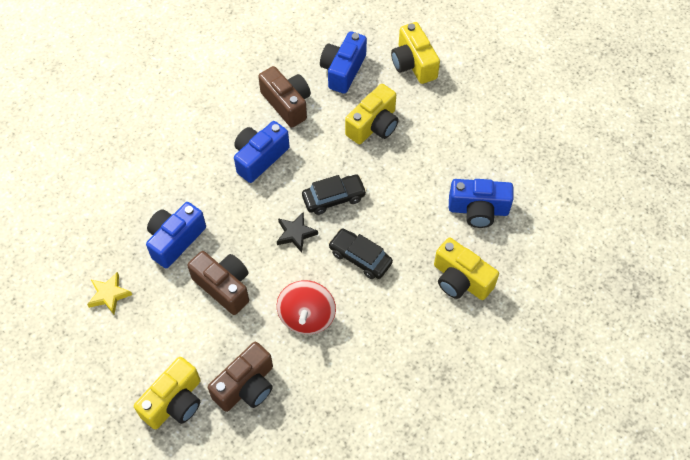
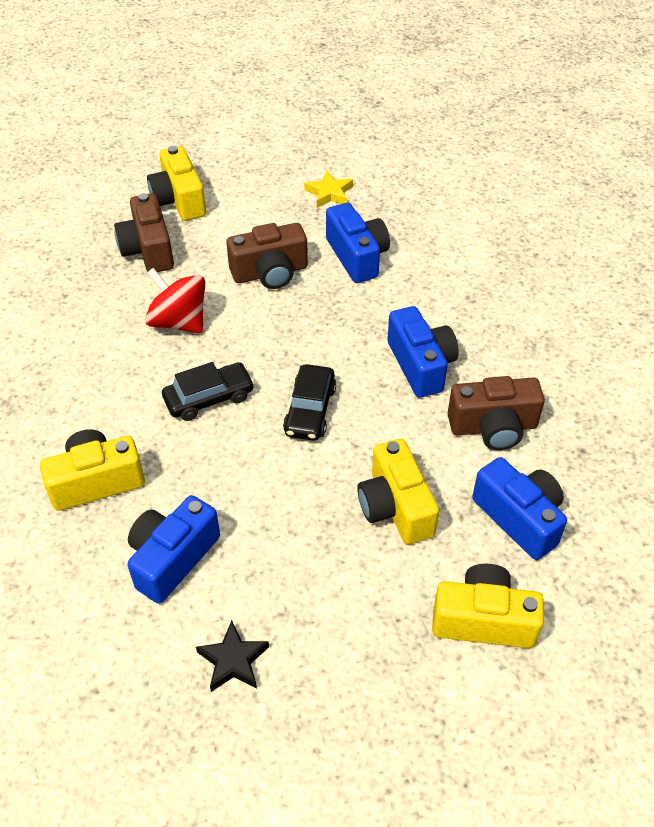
camera: 120 degrees right, 10 degrees down
black star [277,212,318,253] -> black star moved to [196,620,269,692]

